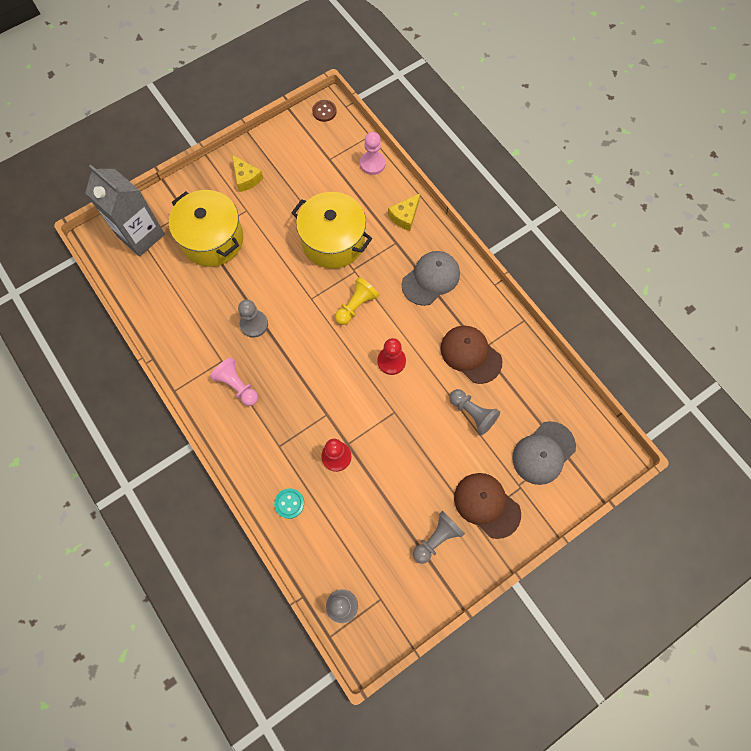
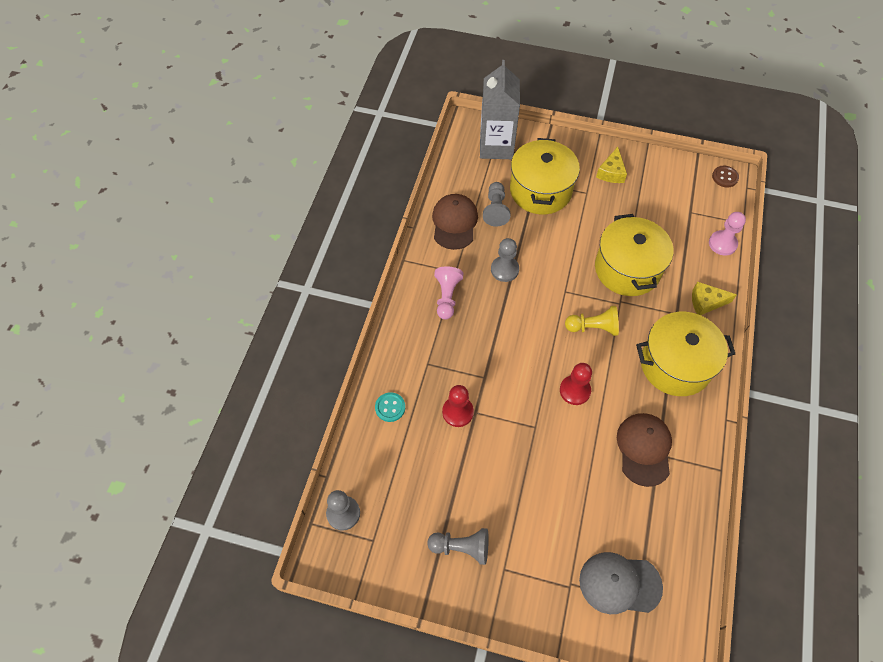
camera: 50 degrees right, 10 degrees down
grey cap [401,251,460,306] -> yellow pot [636,312,735,396]
grey pawn [449,389,500,435] -> grey pawn moved to [483,182,510,227]
brown cap [454,473,521,539] -> brown cap moved to [432,194,478,250]

